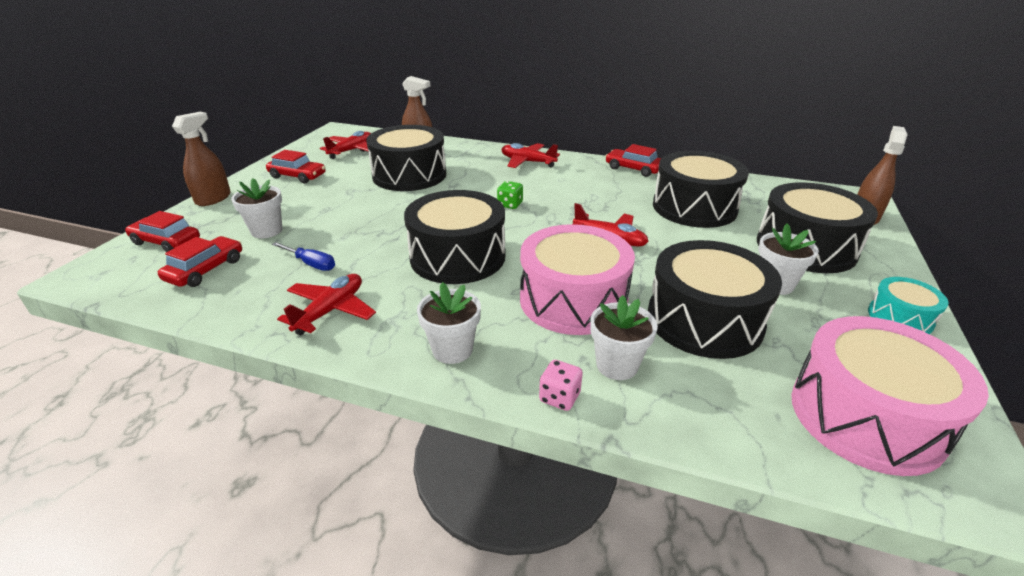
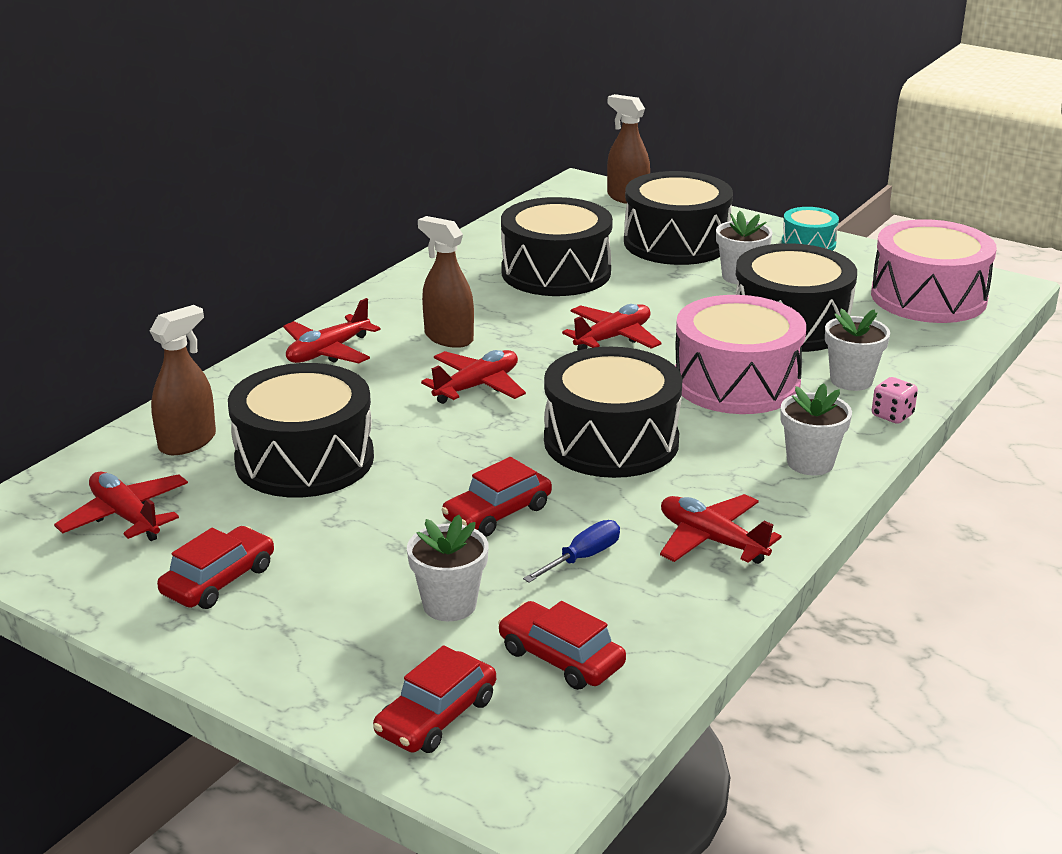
camera: 75 degrees left, 5 degrees down
brown spray bottle [172,112,231,206] -> brown spray bottle moved to [418,216,474,348]
green dice [497,181,523,209] -> red plane [421,350,526,404]
red car [605,144,661,177] -> red car moved to [442,457,552,537]

